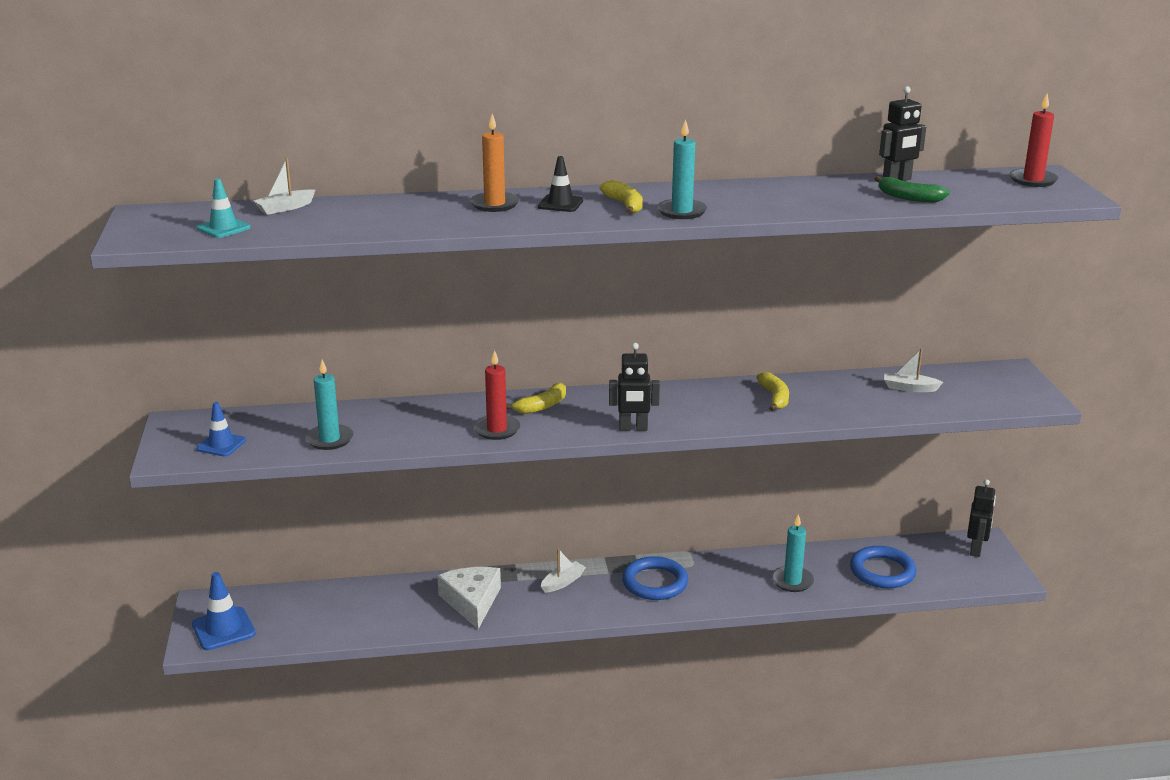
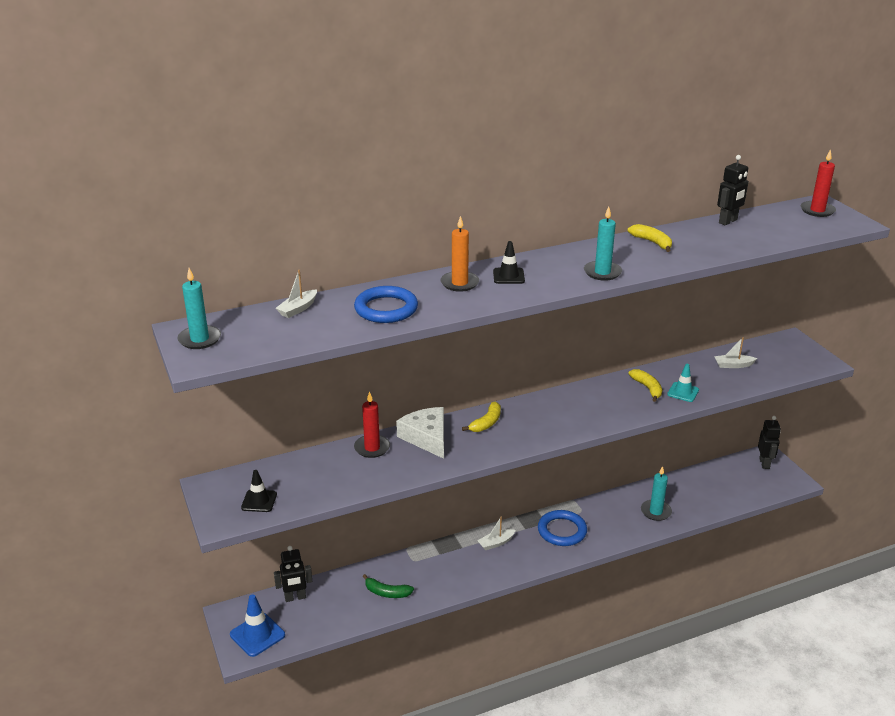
camera: 15 degrees left, 5 degrees up
blue traffic cone [196,402,246,457] -> black traffic cone [241,470,277,512]
turquoise traffic cone [197,178,250,238] -> turquoise traffic cone moved to [667,364,699,402]
turquoise candle [305,359,353,450] -> turquoise candle moved to [177,268,221,349]
white cheese [437,567,501,629] -> white cheese moved to [396,407,444,459]
red candle [473,350,520,440] -> red candle moved to [354,391,390,458]
white boat [541,549,586,593] -> white boat turned 150 degrees counterclockwise [477,517,516,550]
yellow banana [599,180,643,214] -> yellow banana moved to [628,224,672,252]
black robot [609,343,660,431] -> black robot moved to [274,546,312,602]
blue ring [850,546,917,588] -> blue ring moved to [354,286,418,323]
green banana [875,176,950,202] -> green banana moved to [363,574,414,598]

